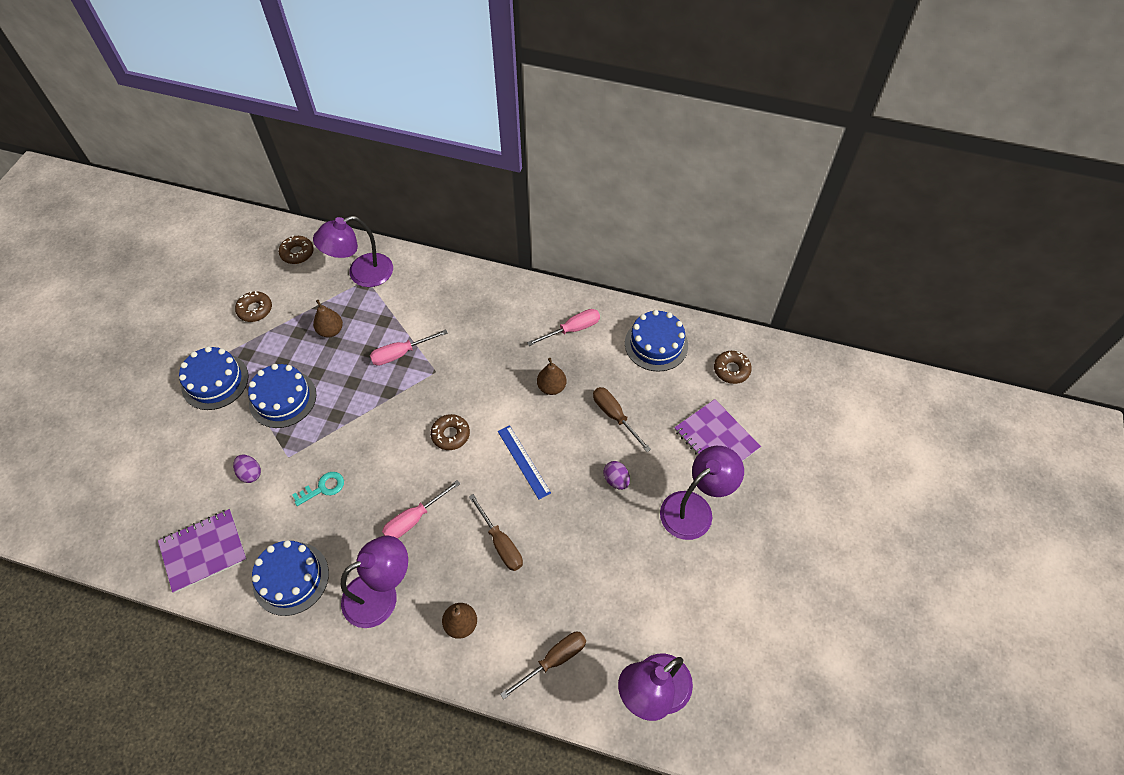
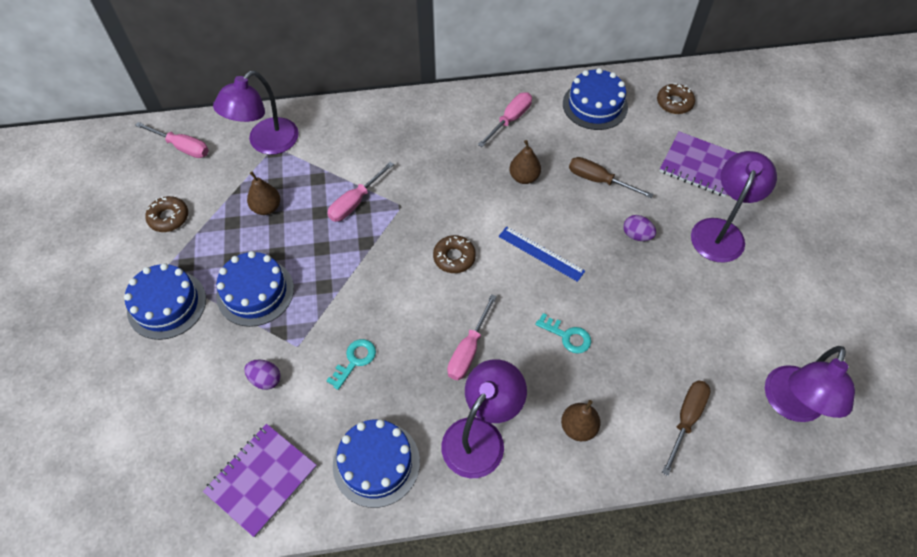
camera: 25 degrees left, 0 degrees up
brown donut [279,235,314,264] -> pink screwdriver [135,122,209,158]
brown screwdriver [469,494,523,571] -> turquoise key [535,313,591,354]

